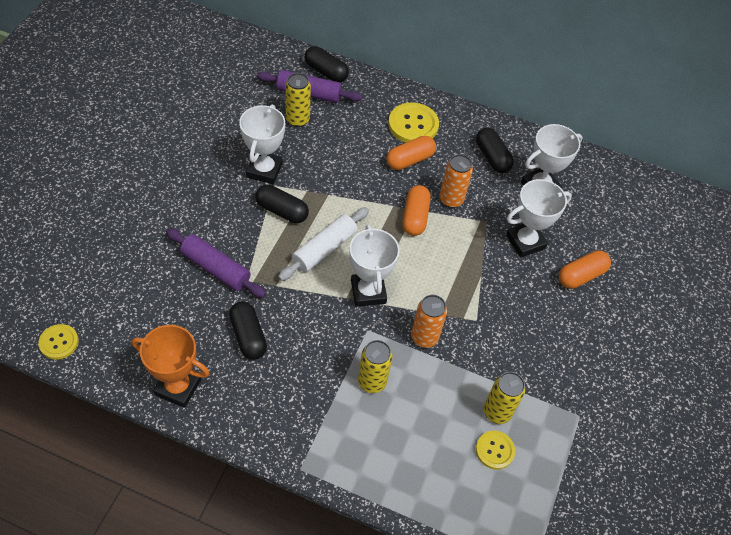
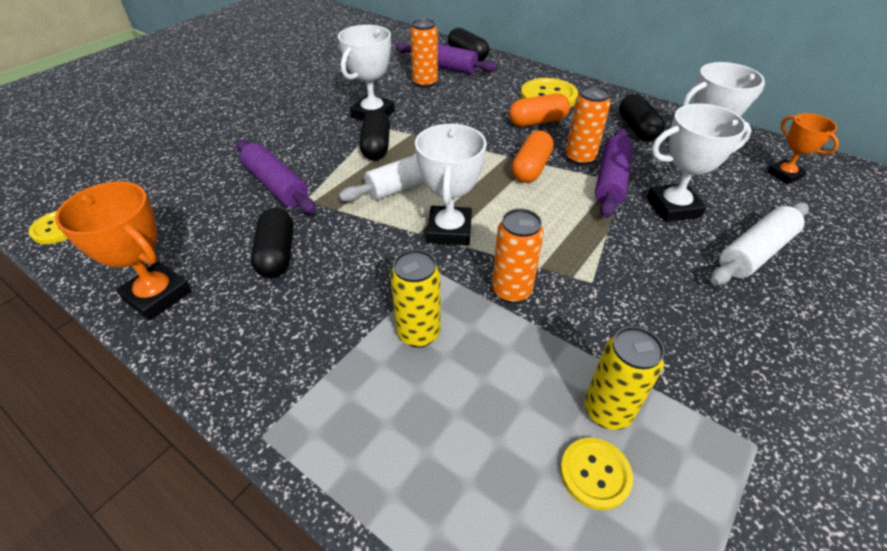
camera: 20 degrees right, 10 degrees down
black capsule [255,185,309,223] -> black capsule turned 45 degrees clockwise [359,110,390,160]
yellow can [285,73,311,127] -> orange can [410,19,438,88]
orange capsule [559,250,611,289] -> white rolling pin [711,202,809,285]
none -> purple rolling pin [595,128,633,218]
none -> orange trophy [768,113,839,184]

